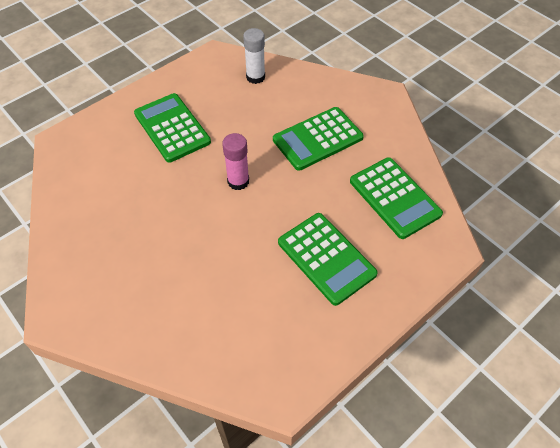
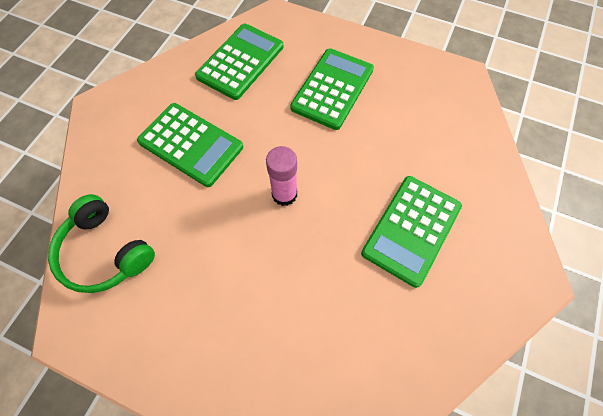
camera: 115 degrees left, 10 degrees up
green calculator [134,93,211,163] -> green calculator moved to [361,176,462,288]
white glue stick [243,28,265,84] -> green headphones [48,194,155,293]

